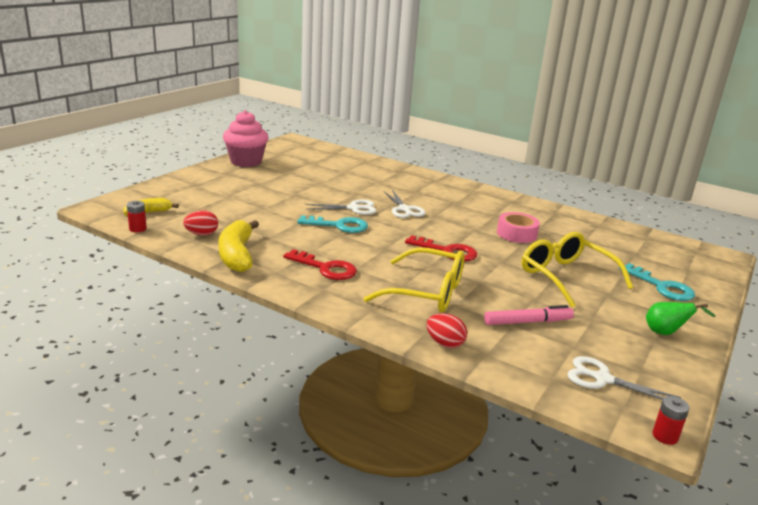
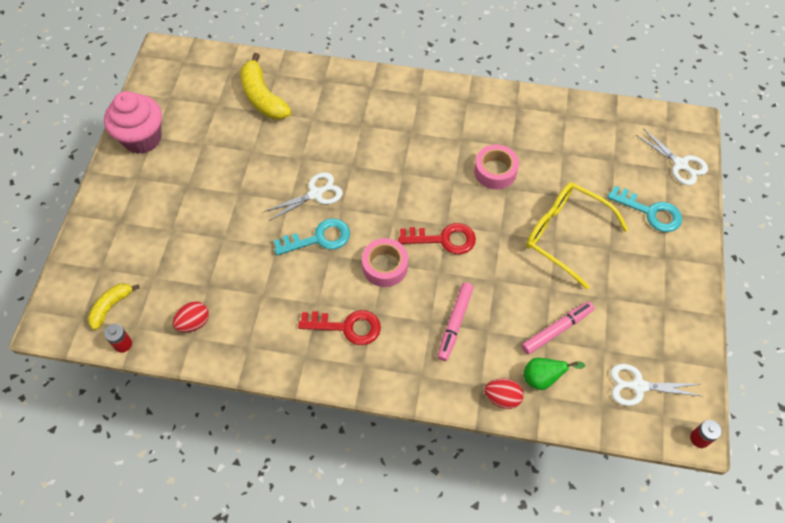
camera: 20 degrees left, 35 degrees up
yellow banana [218,220,259,272] -> yellow banana moved to [240,53,292,120]
yellow glasses [363,247,464,313] -> pink marker [437,283,474,361]
white scissors [383,190,425,218] -> white scissors moved to [636,128,708,185]
green pear [646,302,716,335] -> green pear moved to [524,358,585,390]
none -> pink tape [362,238,408,287]

